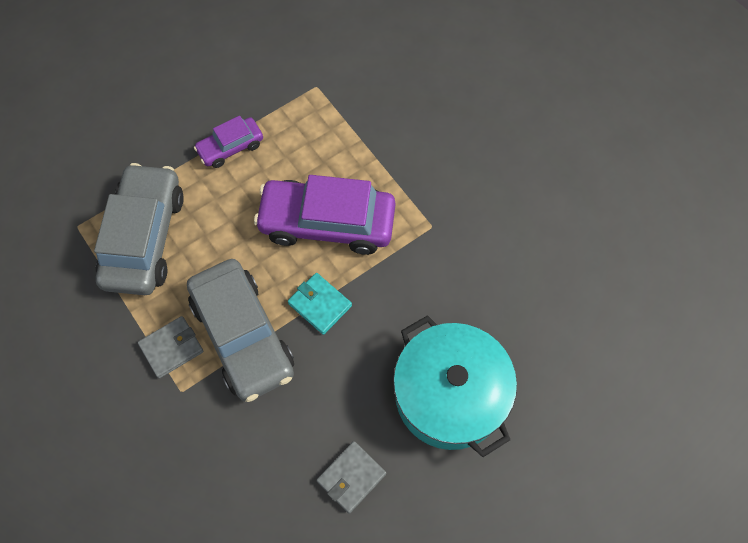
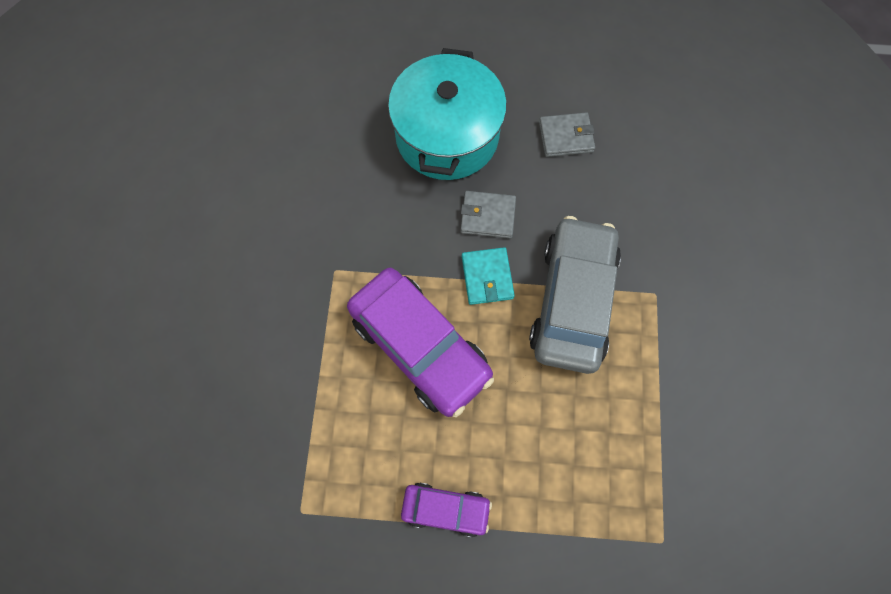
camera: 140 degrees left, 5 degrees up
grey car [94,163,184,295] -> none
grey wallet [138,316,204,379] -> grey wallet moved to [460,191,516,238]

